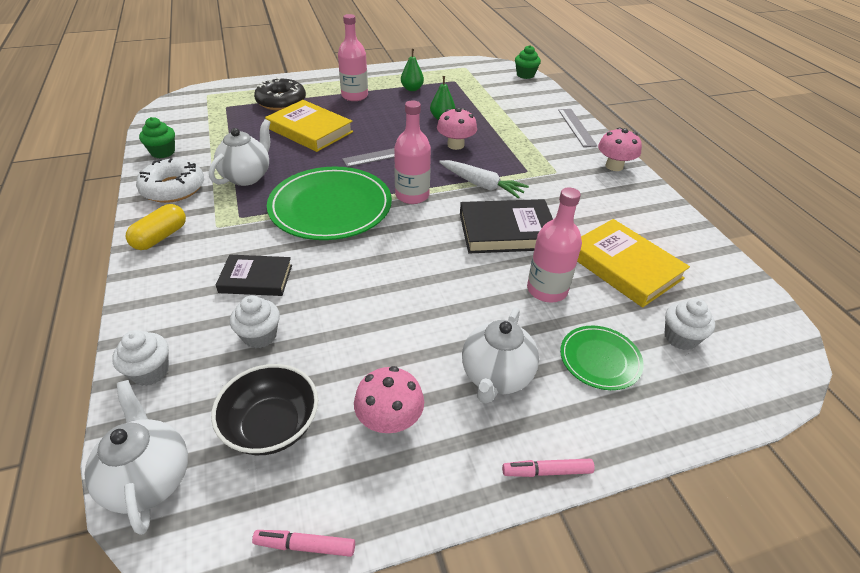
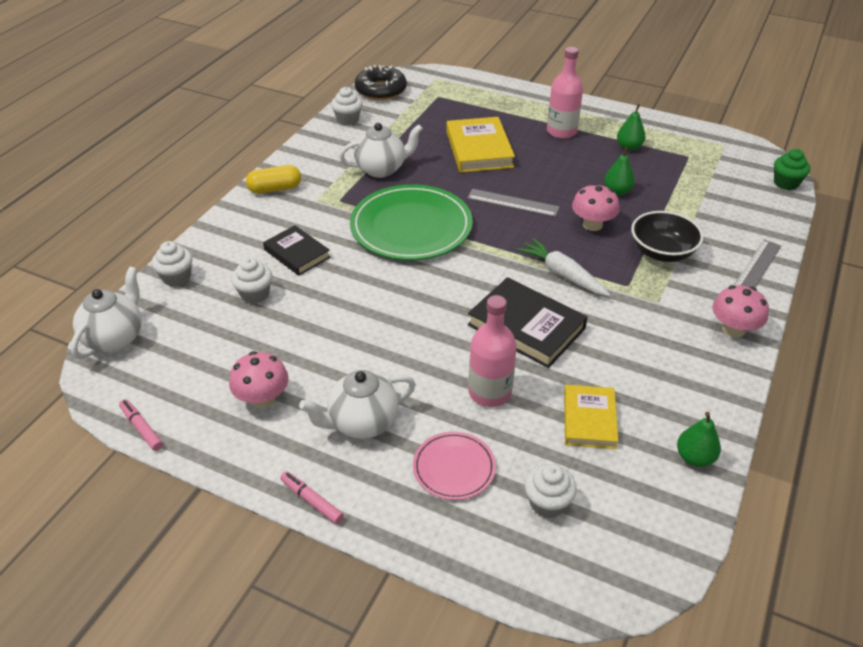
camera: 45 degrees right, 0 degrees up
white donut [136,158,204,203] -> none
green cupcake [139,117,175,158] -> white cupcake [331,87,363,125]
black bowl [211,364,318,455] -> black bowl moved to [631,211,704,262]
black donut [254,77,306,111] -> black donut moved to [355,65,407,100]
pink bottle [394,100,431,204] -> none
white carrot [439,160,529,198] -> white carrot turned 150 degrees clockwise [517,238,610,296]
green plate [560,326,644,390] -> pink plate [413,432,496,500]
yellow book [577,219,690,308] -> yellow book [564,385,619,449], size x0.64
none -> green pear [677,412,721,467]

